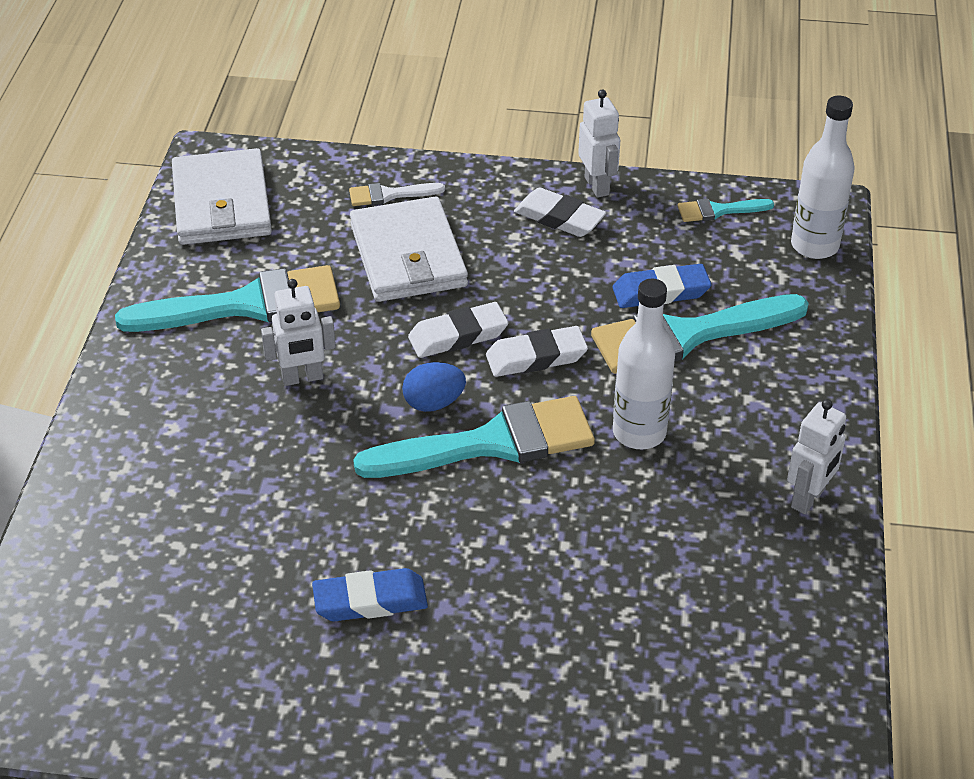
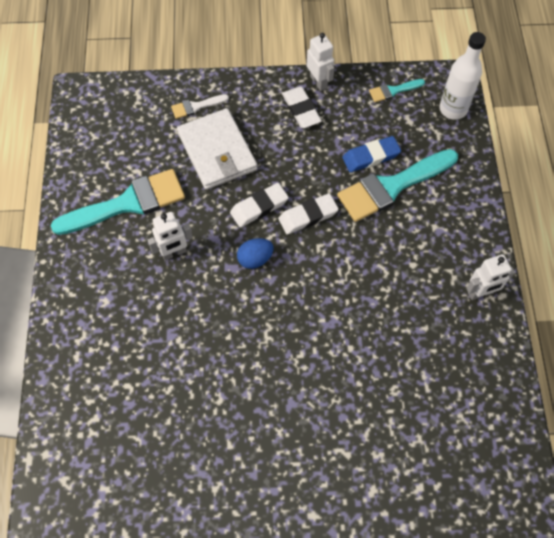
camera: 10 degrees left, 20 degrees up
white wallet [172,148,272,245] -> none
blue eraser [312,568,428,622] -> none
turquoise brush [353,396,595,478] -> none
white eraser [514,188,606,237] -> white eraser turned 45 degrees clockwise [282,86,322,128]
white bottle [613,279,675,449] -> none
white robot [787,399,846,514] -> white robot turned 45 degrees clockwise [467,254,515,300]

